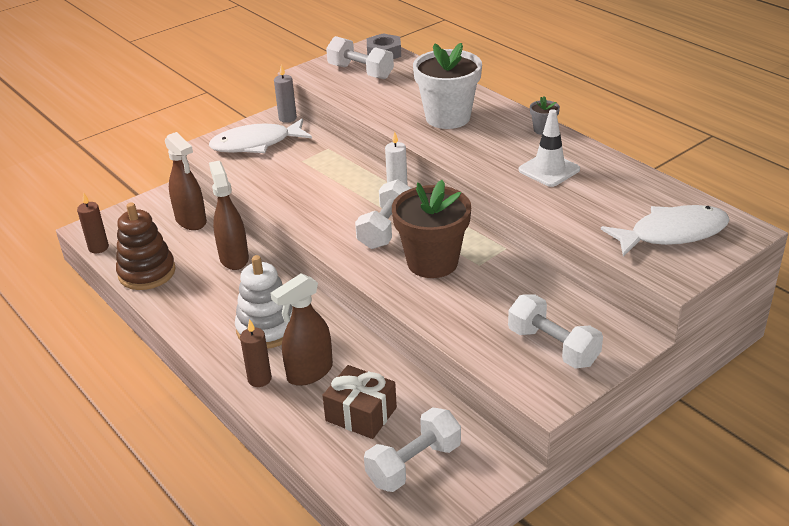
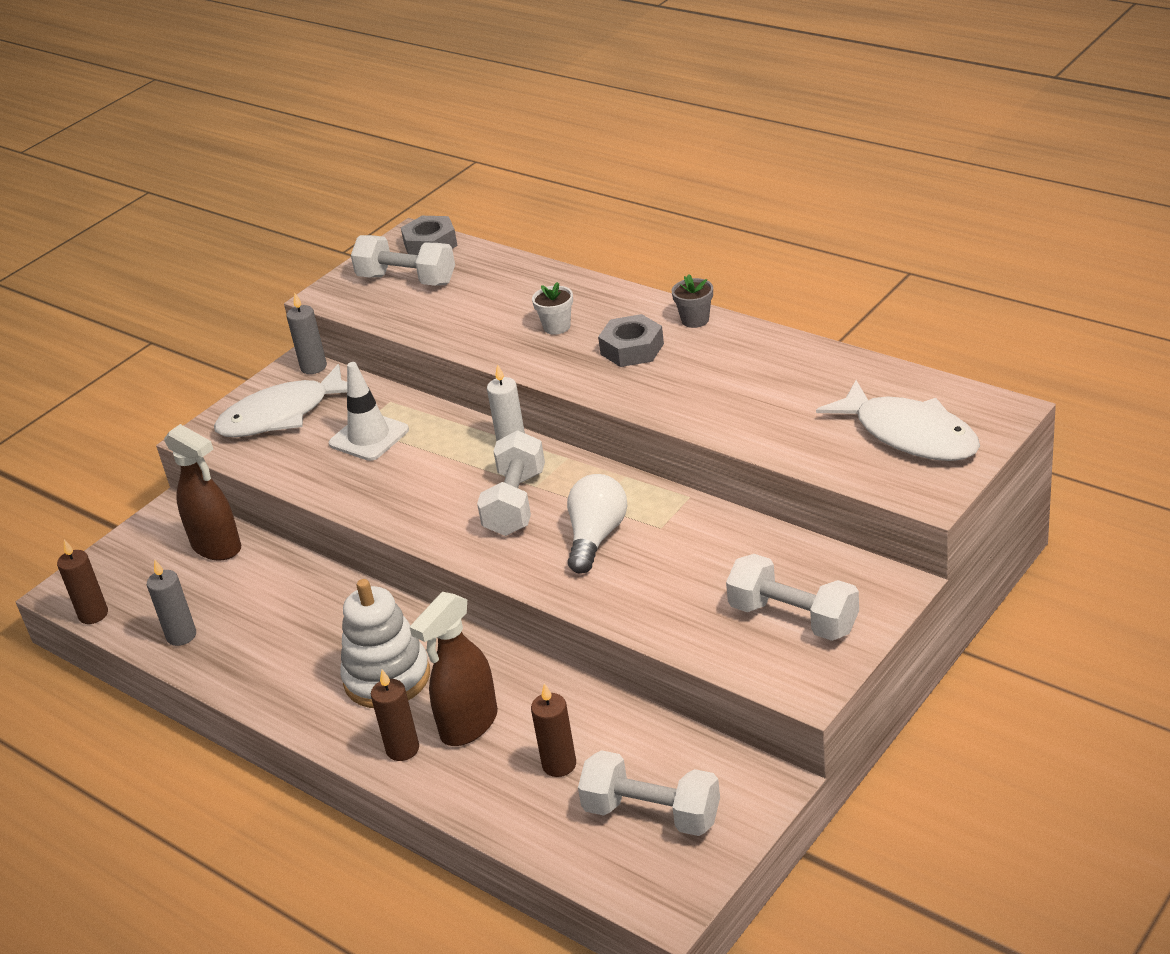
camera: 10 degrees left, 0 degrees up
brown stacking toy [116,202,176,290] -> grey candle [147,559,196,646]
brown spray bottle [209,161,249,270] -> none
brown gift [322,365,397,439] -> brown candle [531,683,576,777]
white dumbbell [364,407,461,492] -> white dumbbell turned 75 degrees clockwise [578,750,720,836]
brown flower pot [392,180,471,278] -> white light bulb [567,474,627,574]
white flower pot [413,43,482,129] -> white flower pot [532,282,573,335], size x0.43
white traffic cone [519,109,580,187] -> white traffic cone moved to [329,362,409,461]
white fish [601,205,730,257] -> white fish turned 75 degrees clockwise [816,380,980,461]
none -> grey nut [598,314,664,367]

